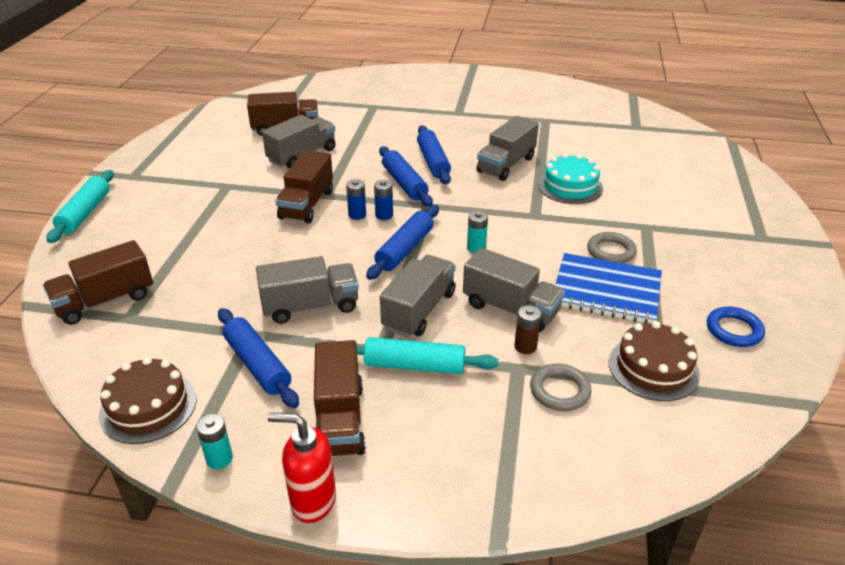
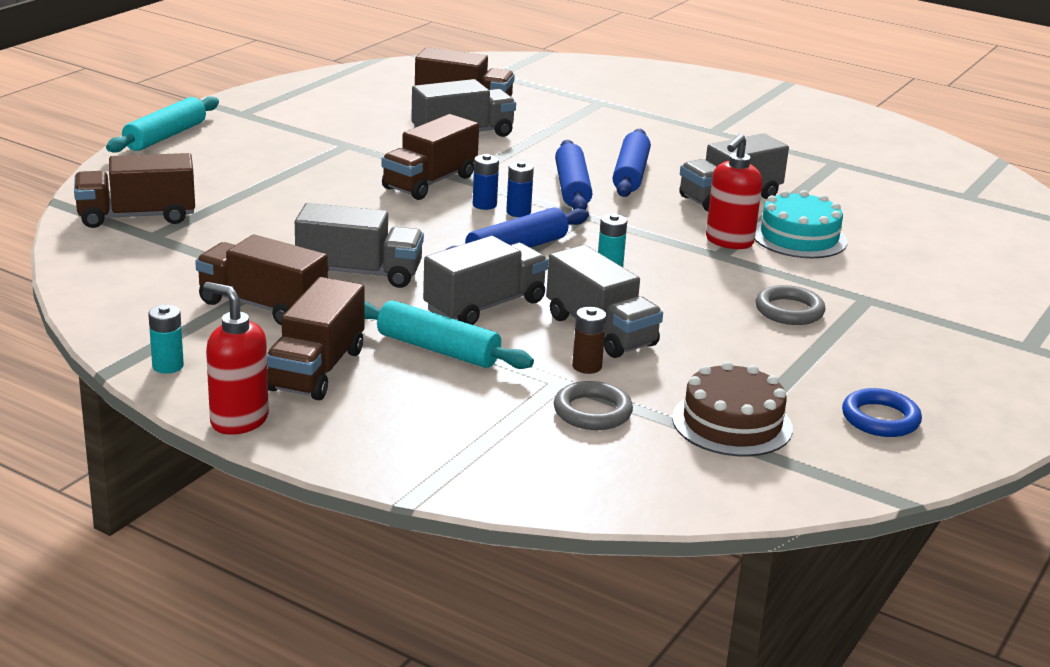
camera: 20 degrees right, 10 degrees down
brown cake [99,357,196,444] -> none
blue rolling pin [218,308,299,408] -> brown truck [195,235,328,326]
blue notebook [555,253,662,323] -> none
none -> red soap dispenser [706,134,762,249]

